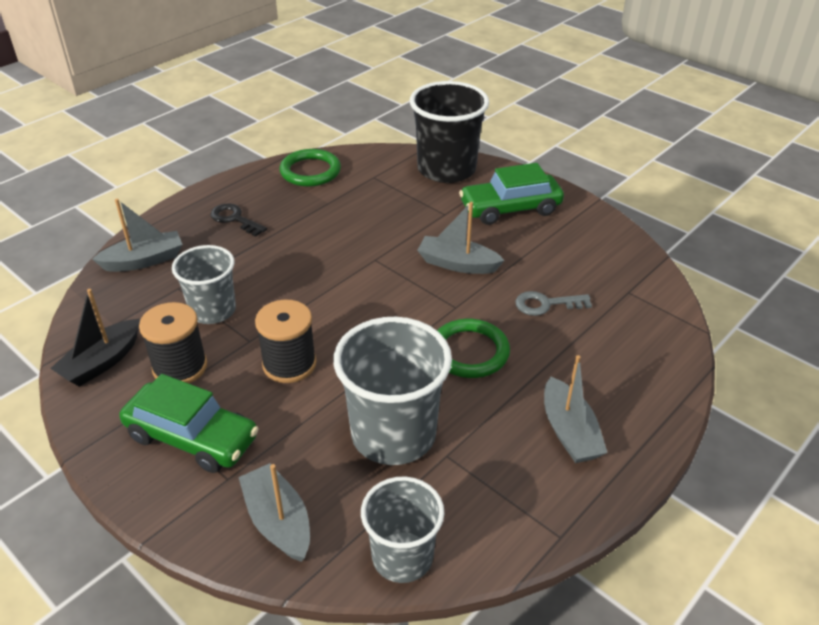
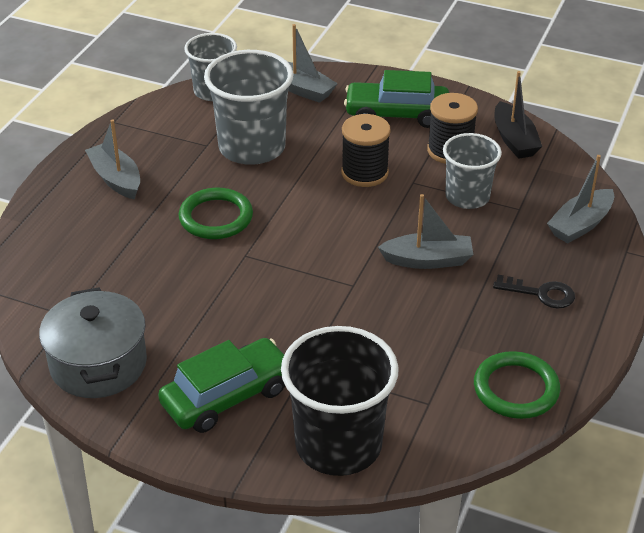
camera: 160 degrees right, 0 degrees up
black boat [50,289,140,387] -> black boat turned 150 degrees clockwise [494,71,542,159]
grey boat [417,202,505,274] -> grey boat moved to [378,194,474,269]
grey key [515,291,592,316] -> none
none -> grey pot [39,287,147,398]

